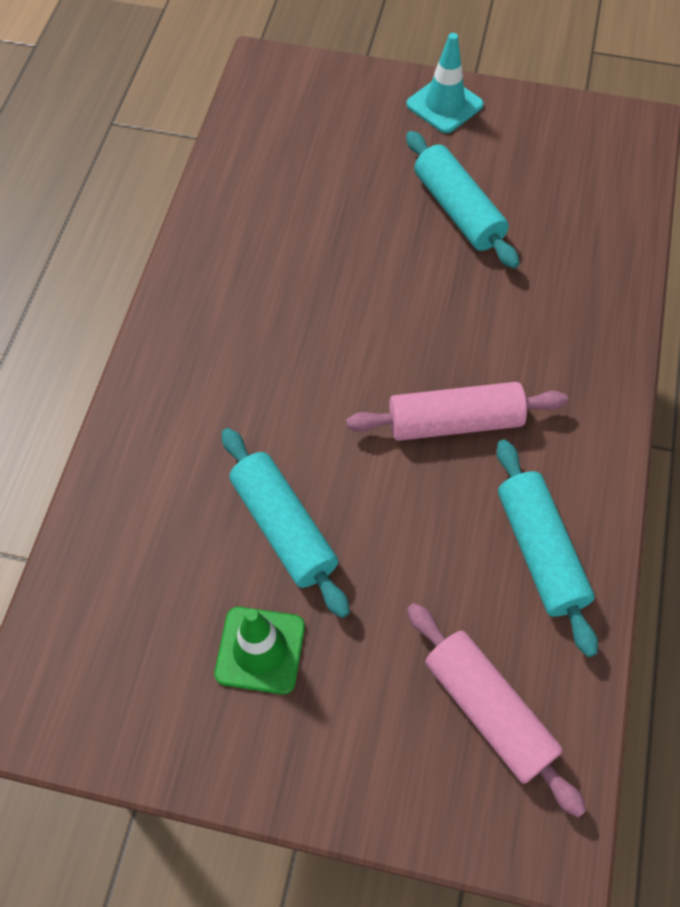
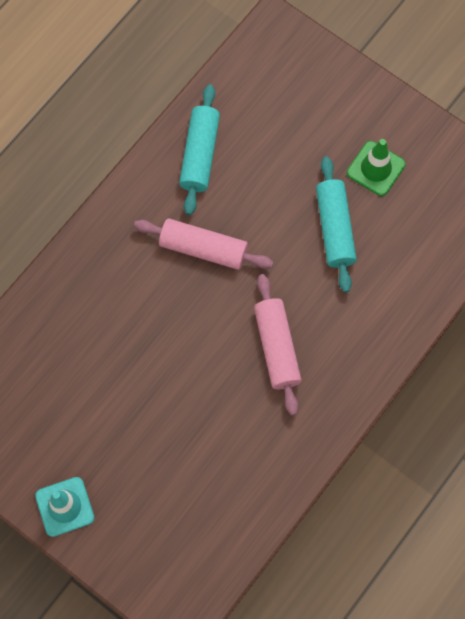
camera: 155 degrees left, 10 degrees up
turquoise rolling pin [406,131,519,269] -> none
pink rolling pin [407,603,586,818] -> pink rolling pin moved to [254,274,301,416]

